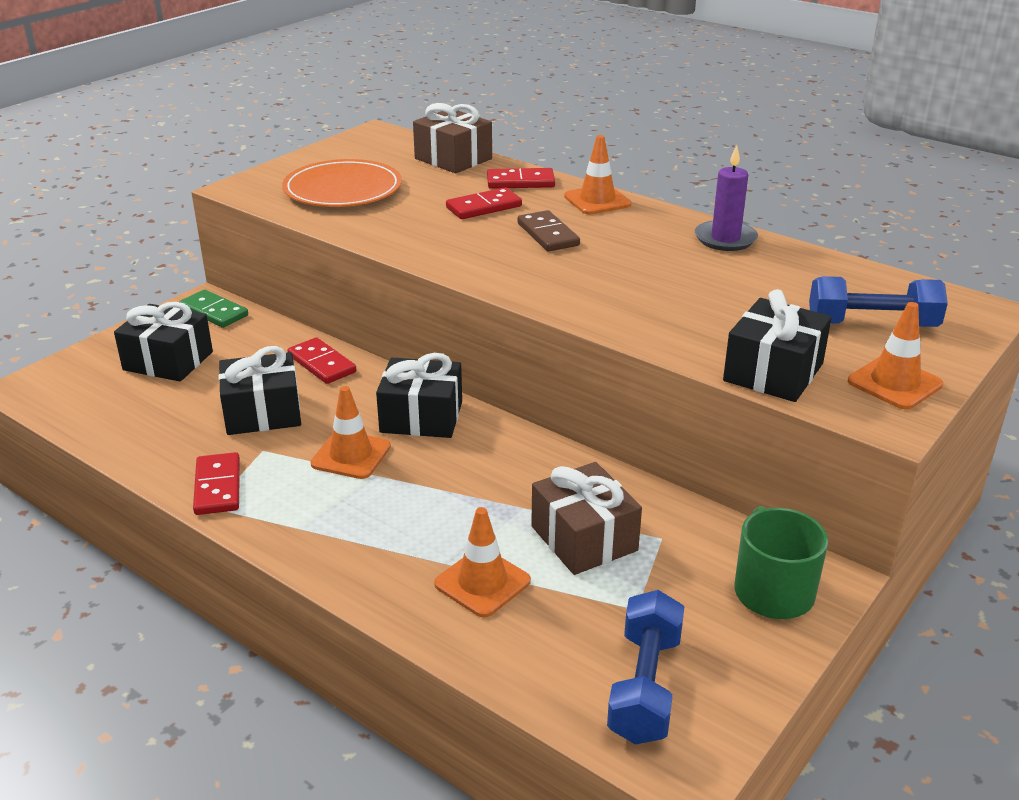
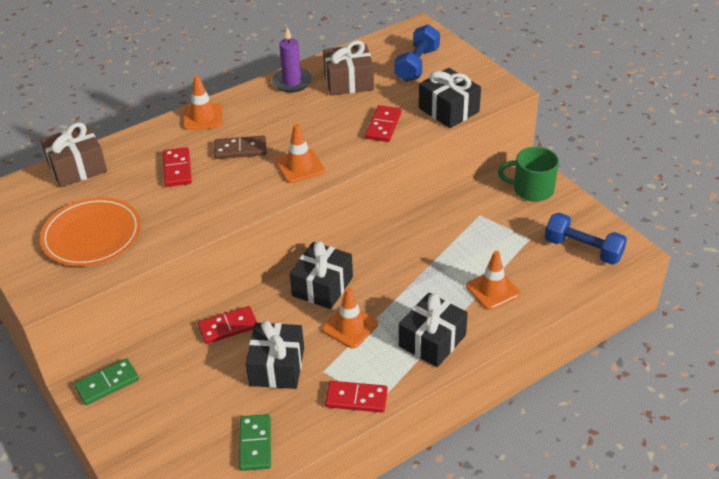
camera: 70 degrees left, 10 degrees up
black gift [114,302,213,381] -> black gift moved to [399,293,468,367]
red domino [487,168,555,189] -> red domino moved to [365,105,401,142]
brown gift [531,462,642,575] -> brown gift moved to [323,40,374,96]
orange traffic cone [848,302,943,409] -> orange traffic cone moved to [275,124,325,183]
none -> green domino [239,414,271,471]

